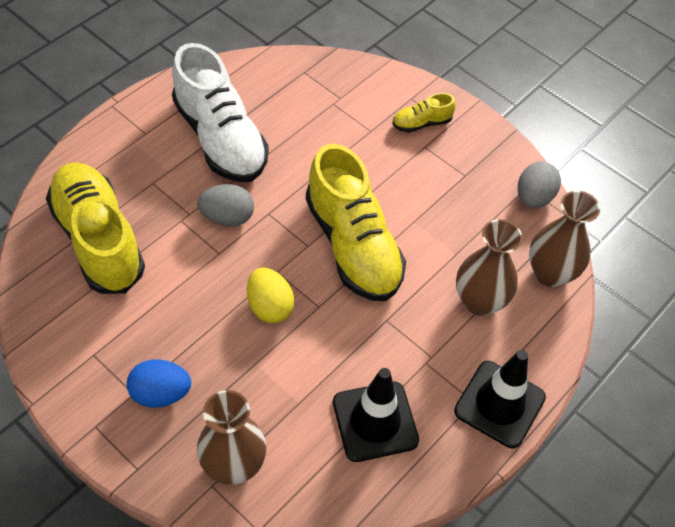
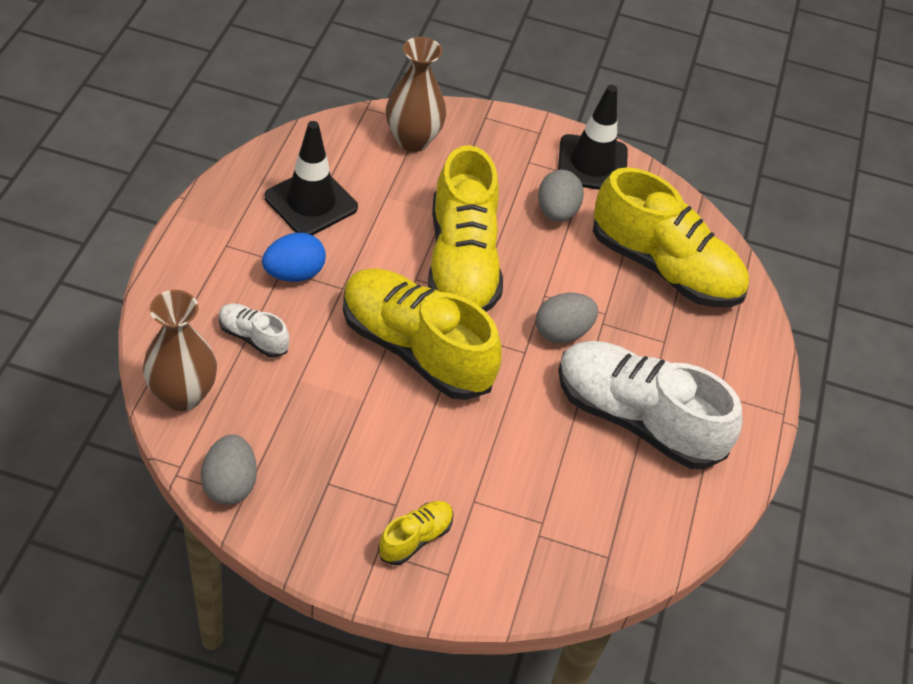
camera: 150 degrees right, 5 degrees down
blue egg [127,359,191,408] -> blue egg moved to [262,233,326,282]
yellow egg [247,268,294,323] -> yellow shoe [428,145,503,312]
black traffic cone [454,350,546,449] -> black traffic cone moved to [558,85,628,190]
brown vase [456,219,523,316] -> white shoe [219,303,289,358]
none -> grey egg [538,170,584,222]

